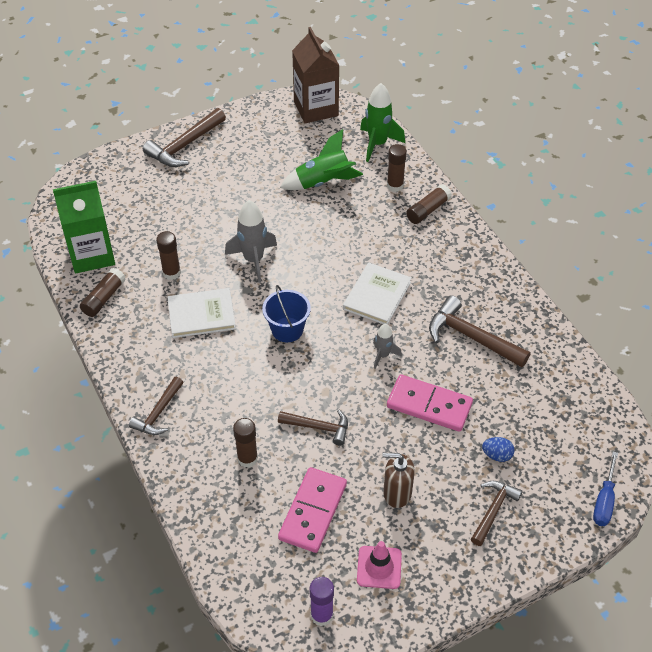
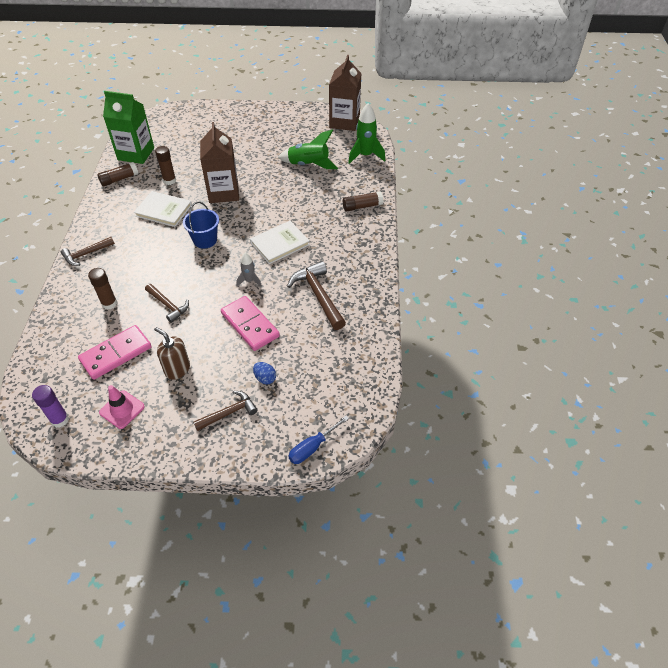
camera: 30 degrees right, 0 degrees up
brown hammer [143,108,226,167] -> none
grey rocket [225,200,277,283] -> brown carton [200,122,239,203]
brown glue stick [387,144,407,192] -> none

